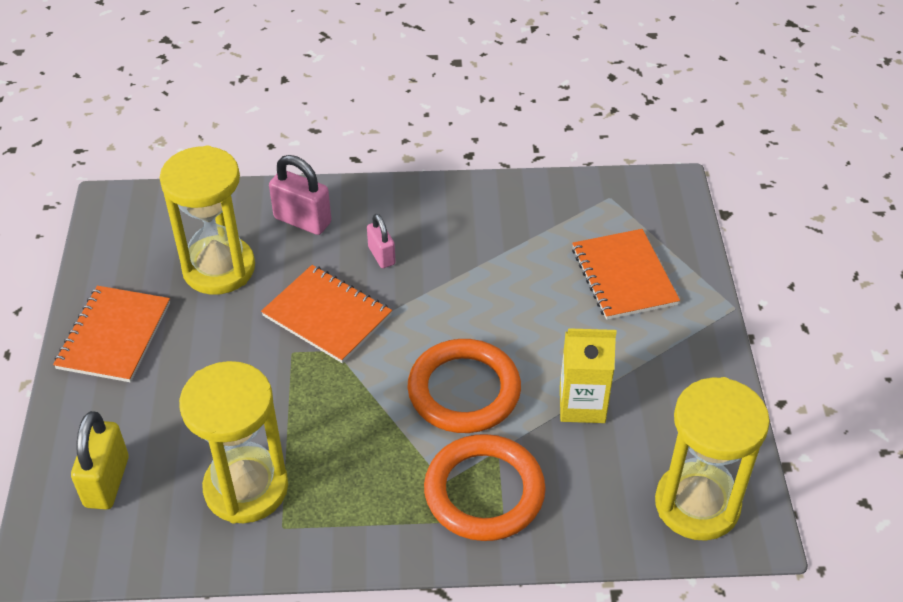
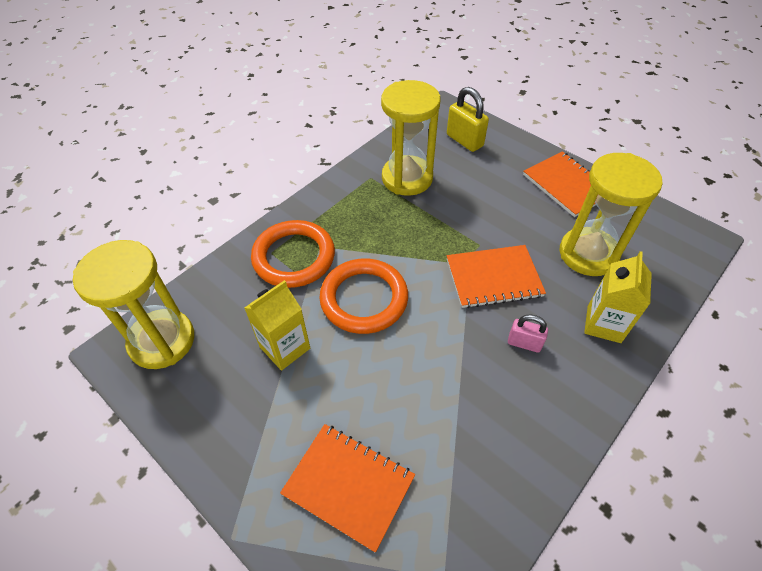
camera: 135 degrees right, 5 degrees up
pink padlock [269,155,331,235] -> yellow carton [584,251,652,343]

